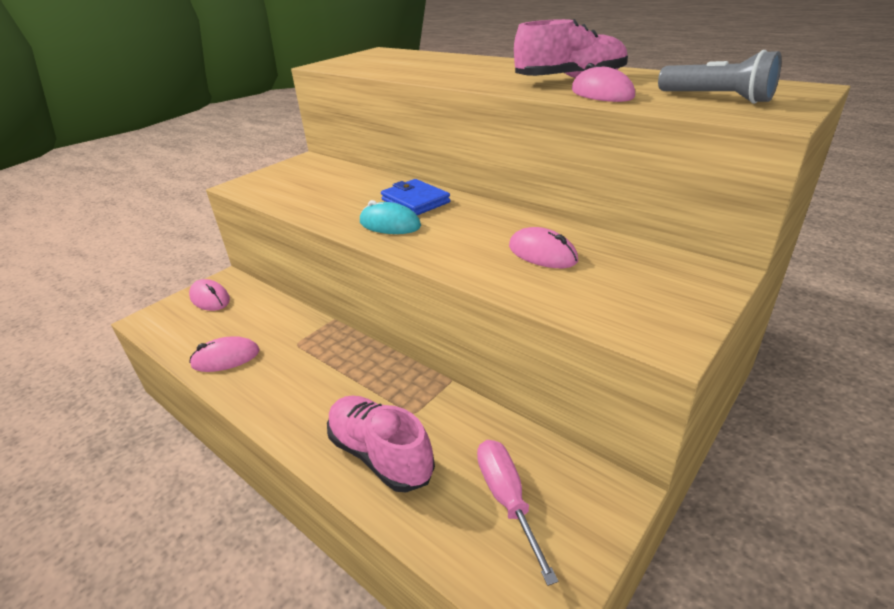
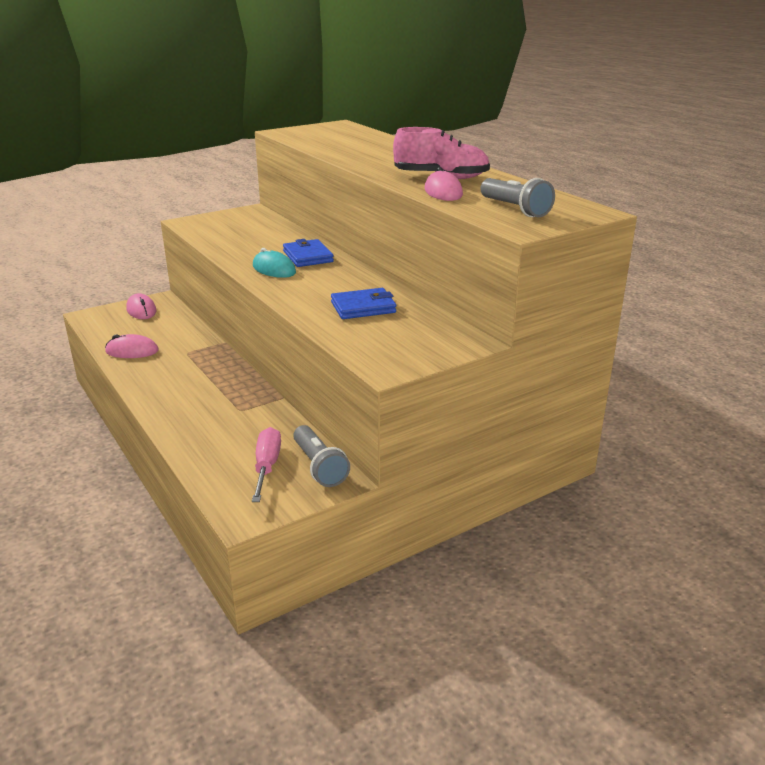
camera: 15 degrees right, 5 degrees down
pink shoe [327,395,435,492] -> none
pink mouse [509,227,578,268] -> blue wallet [331,288,396,319]
none -> grey flashlight [293,425,350,487]

